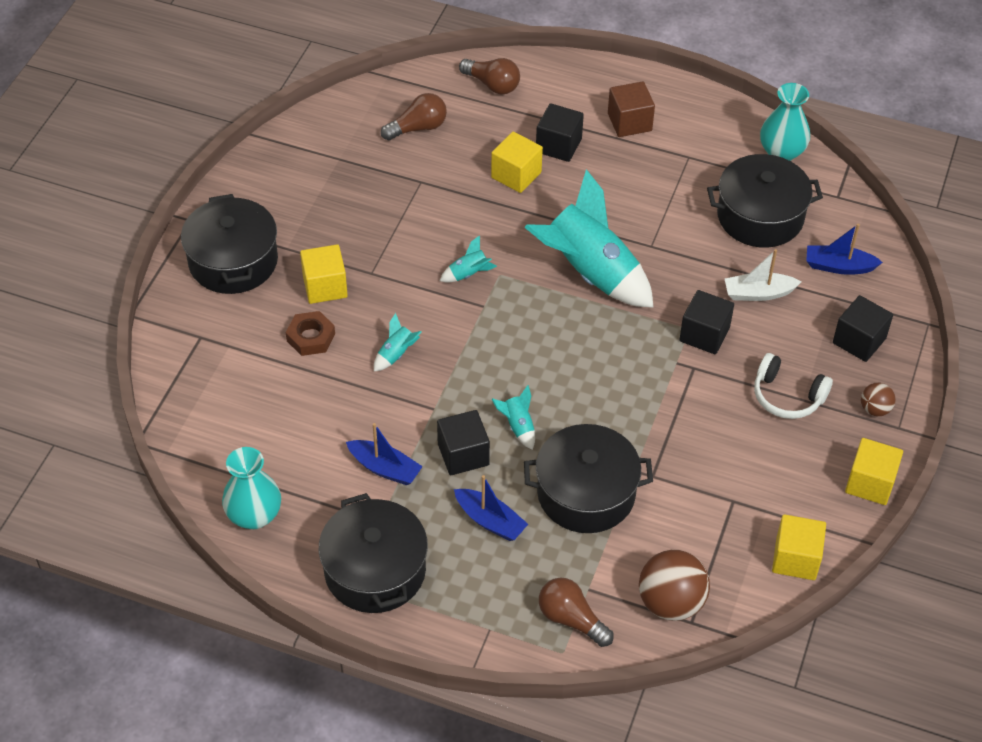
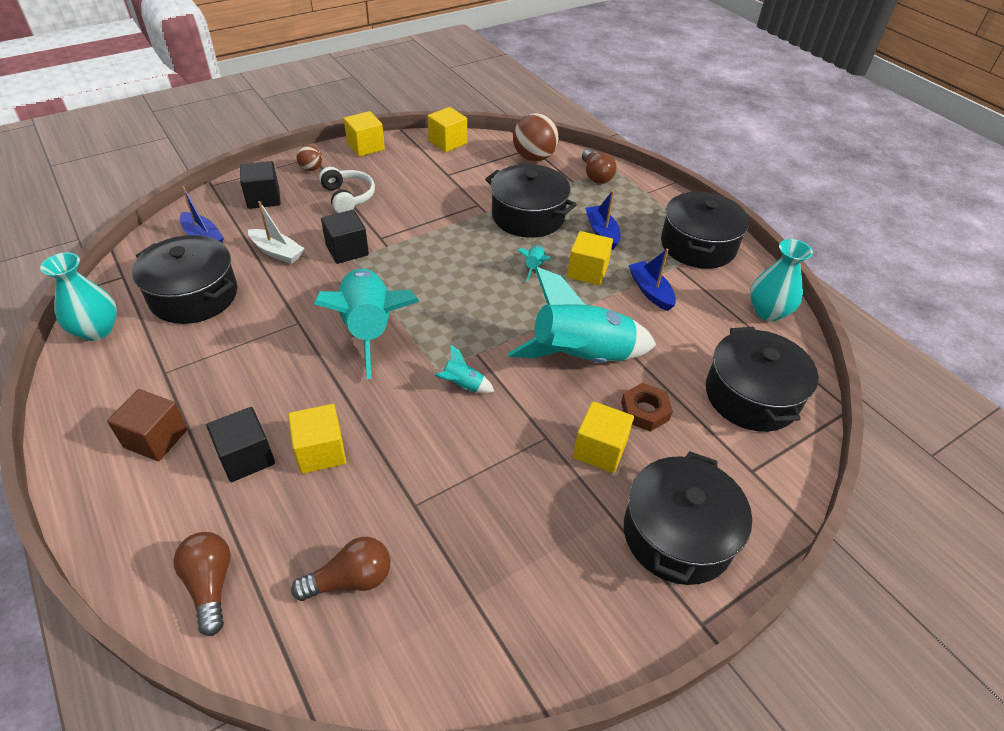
camera: 145 degrees left, 5 degrees down
turquoise rocket [374,313,421,372] -> turquoise rocket [508,267,656,363], size x2.50
brown light bulb [381,93,447,141] -> brown light bulb turned 150 degrees clockwise [291,537,390,601]
black cube [437,410,490,475] -> yellow cube [567,231,613,286]
none -> black pot [706,327,819,432]

